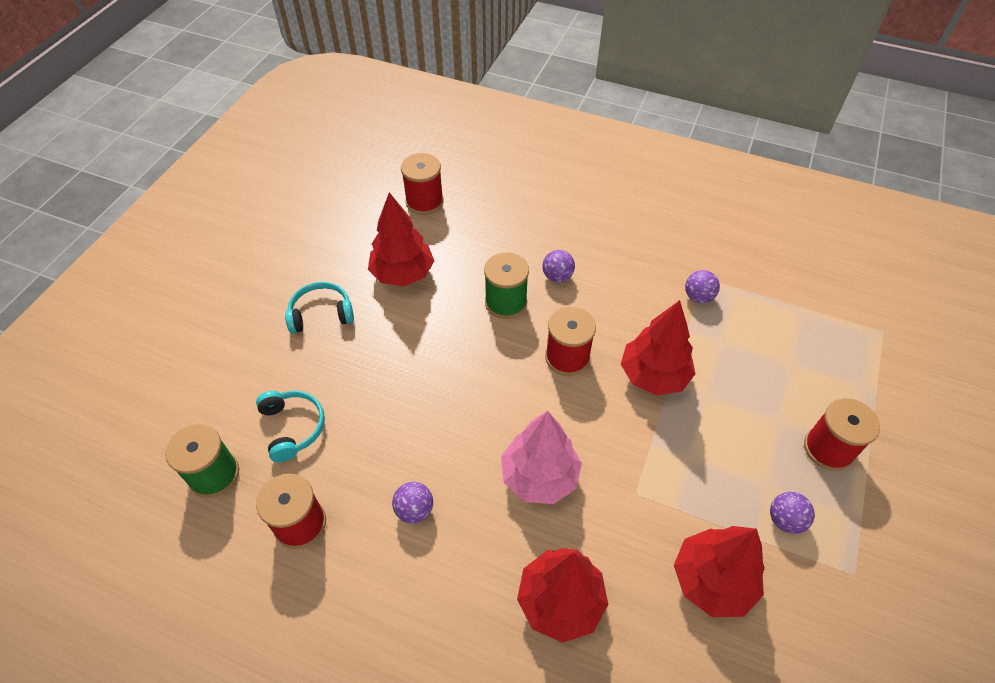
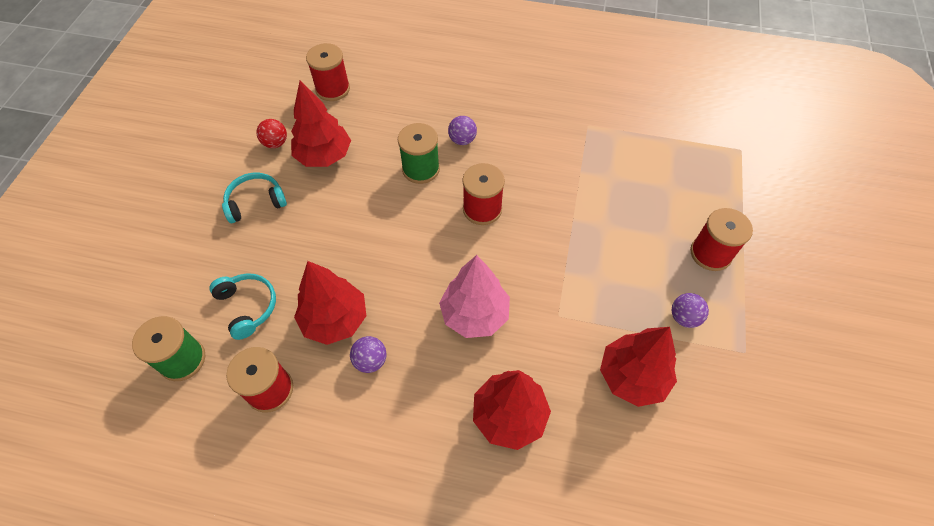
camera: 10 degrees left, 5 degrees up
red tree [621,300,695,396] -> red tree moved to [294,261,366,345]
purple ball [685,270,720,303] -> none
none -> red ball [256,119,287,148]

